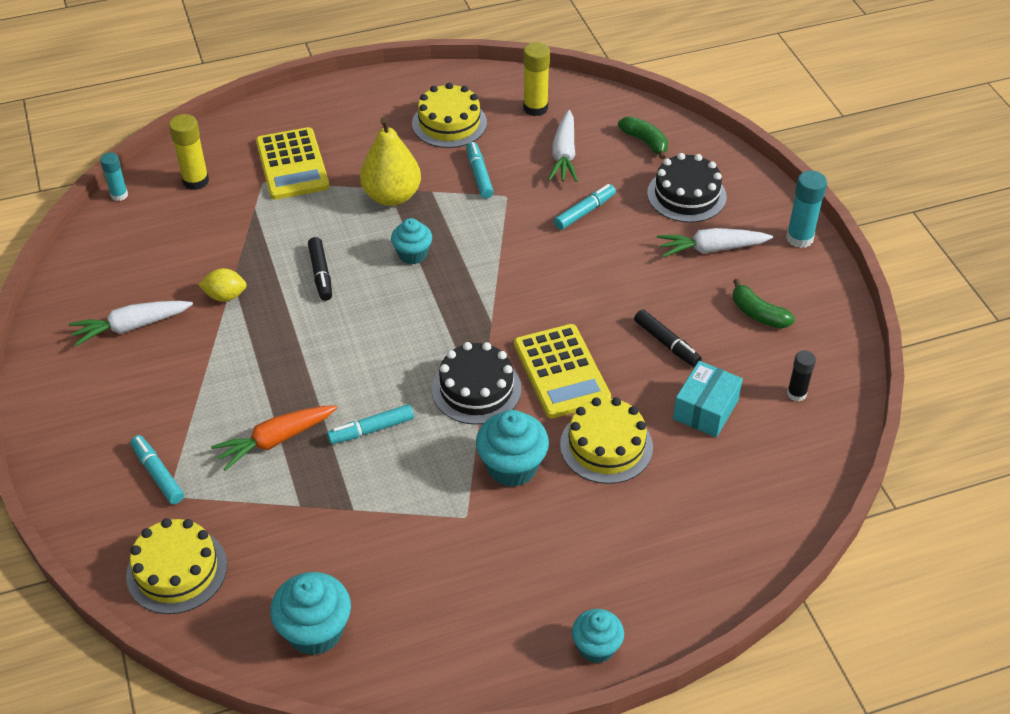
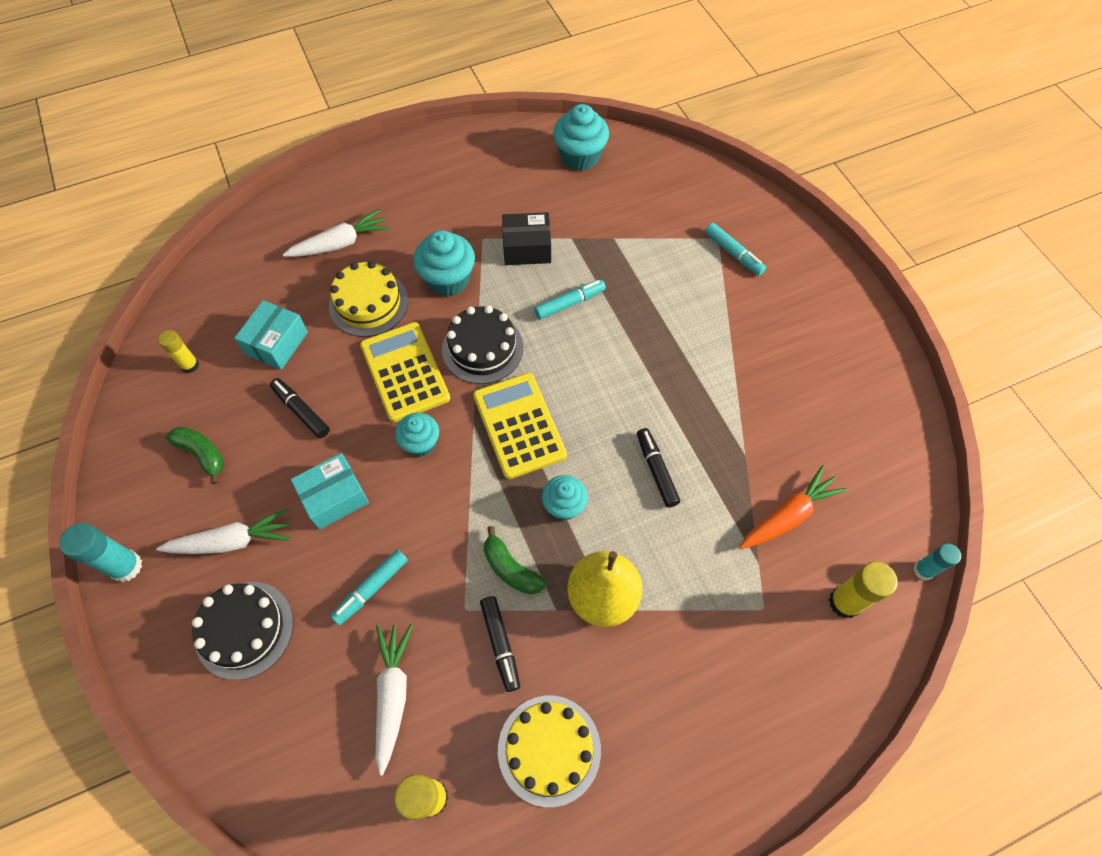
camera: 175 degrees right, 15 degrees up
white carrot [69,301,193,346] -> white carrot moved to [283,209,390,257]
yellow cake [126,518,227,614] -> none
yellow lemon [199,268,247,302] -> none
orange carrot [211,405,337,471] -> orange carrot moved to [739,465,847,549]
yellow calculator [256,127,330,200] -> yellow calculator moved to [473,373,567,479]
turquoise marker [466,142,494,198] -> black marker [480,596,520,692]
turquoise cupcake [572,609,624,663] -> turquoise cupcake moved to [395,413,439,457]
green banana [618,116,668,159] -> green banana moved to [484,526,546,595]
black glue stick [787,350,816,402] -> yellow glue stick [158,330,199,373]
none -> turquoise box [291,453,369,530]
none -> black box [502,212,551,265]

